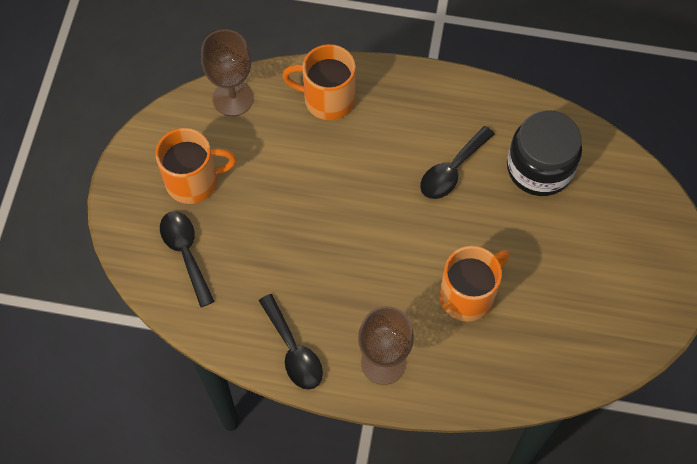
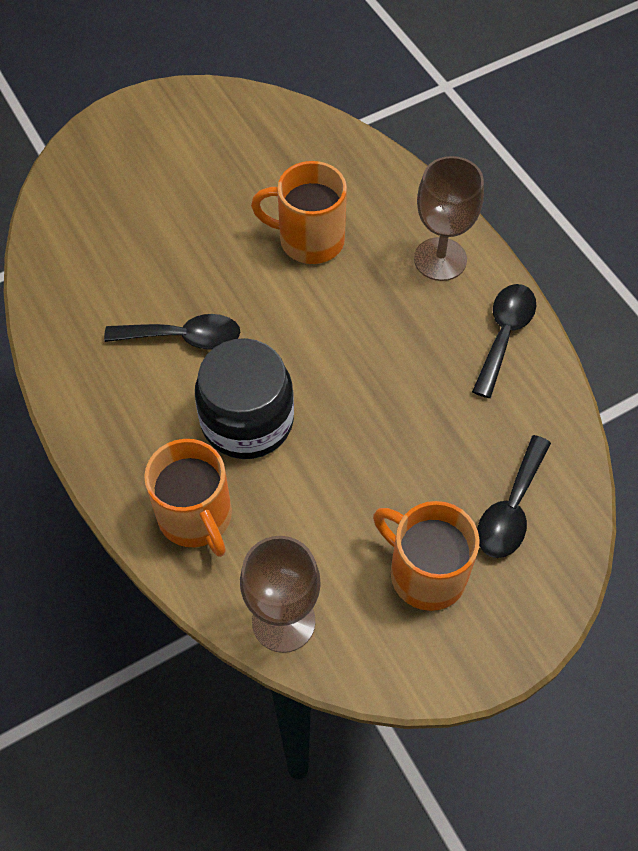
camera: 130 degrees left, 5 degrees down
black jar [507,110,582,196] -> black jar moved to [195,338,294,459]

